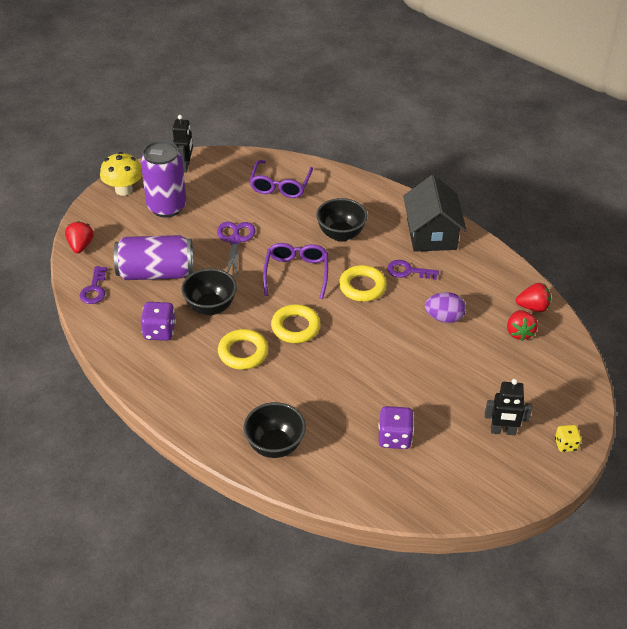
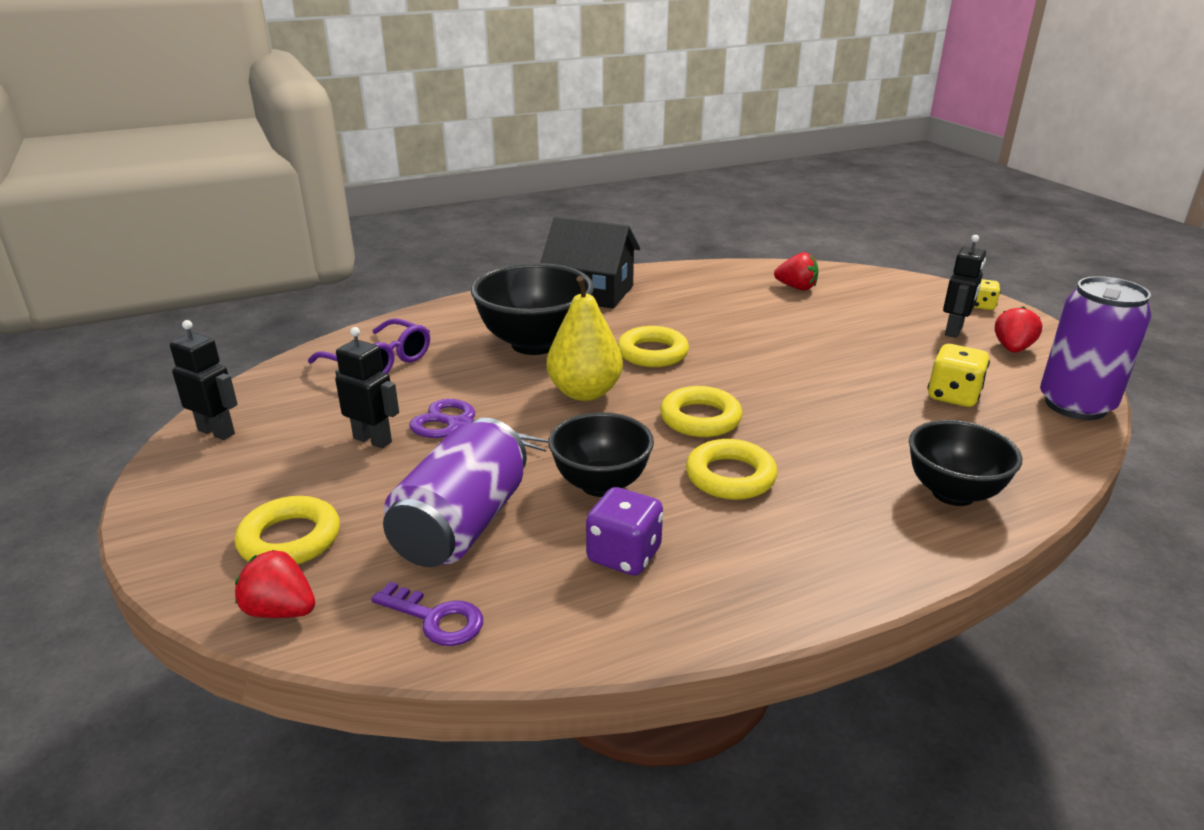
camera: 65 degrees left, 15 degrees down
yellow mushroom [100,152,142,196] -> none
purple can [141,141,187,218] -> purple can moved to [1040,276,1151,420]
purple glasses [263,243,328,299] -> yellow pear [547,276,623,401]
black bowl [316,198,368,242] -> black bowl [471,263,594,355], size x1.51
purple dice [378,406,414,449] -> yellow dice [927,344,990,407]
purple key [387,260,439,280] -> none
purple egg [425,292,466,323] -> none
red strawberry [516,283,551,312] -> red strawberry moved to [995,306,1042,353]
none -> yellow ring [235,496,340,565]
none -> black robot [335,327,399,449]

